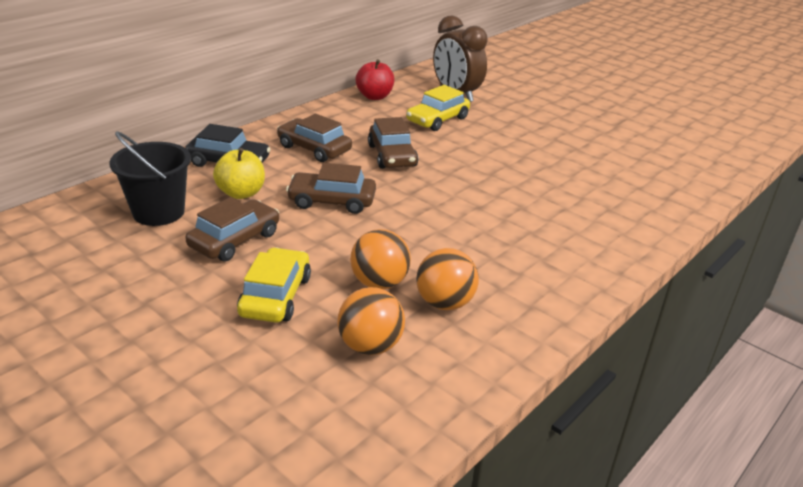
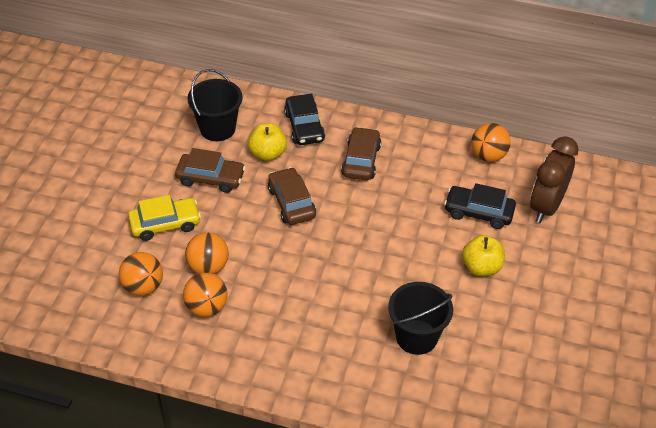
camera: 65 degrees right, 15 degrees up
red apple [356,59,394,100] -> orange ball [471,123,511,162]
brown car [368,117,418,169] -> none
yellow car [406,85,470,131] -> black car [444,183,516,229]
none -> black bucket [388,282,453,355]
none -> yellow apple [462,235,505,276]

